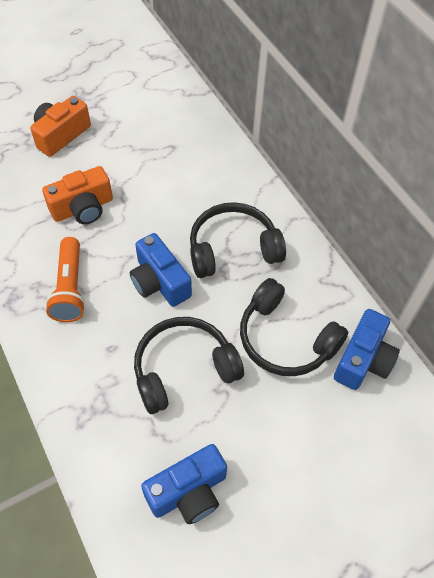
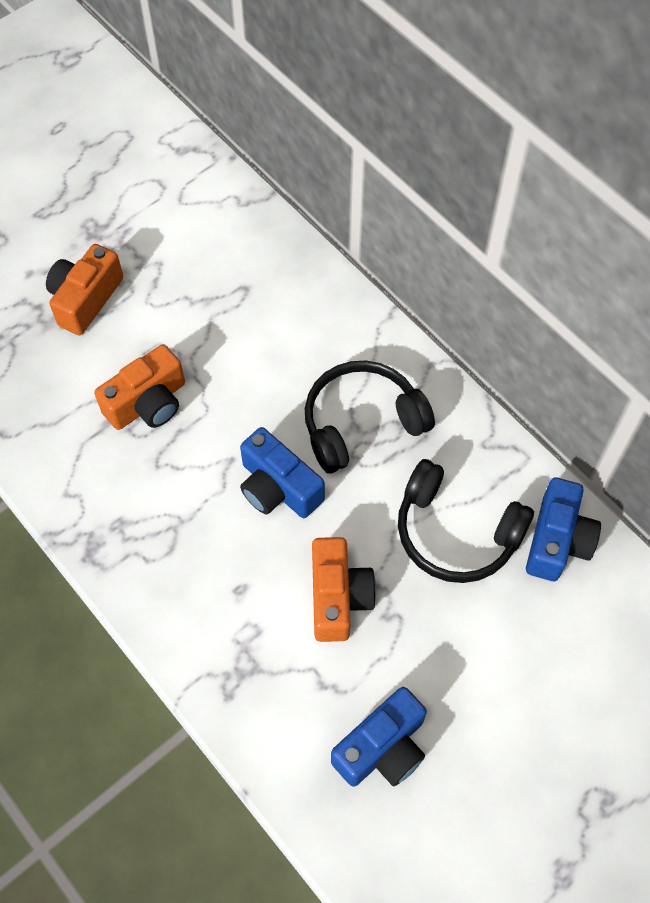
camera: 10 degrees left, 5 degrees up
orange flashlight [45,237,86,322] -> none
black headphones [134,317,244,414] -> orange camera [312,537,376,642]

